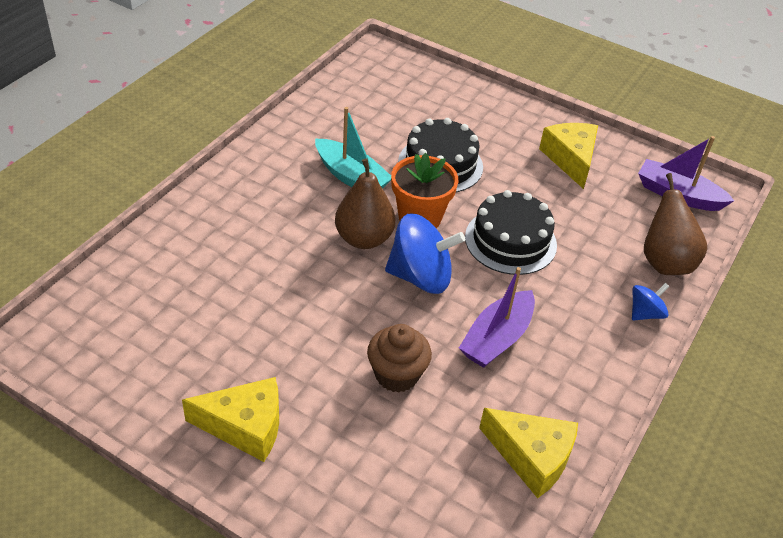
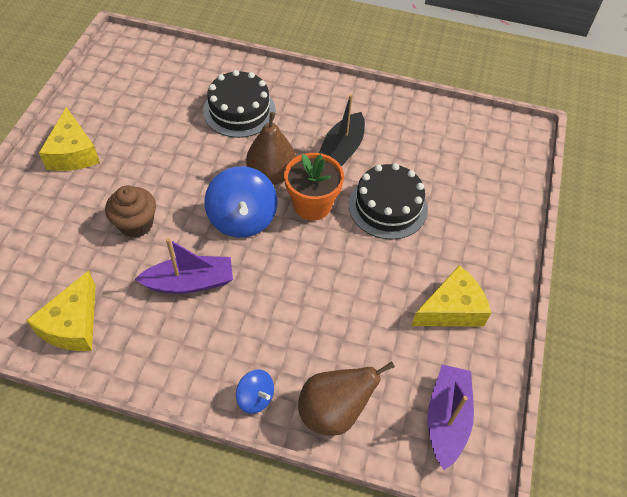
camera: 75 degrees right, 10 degrees up
turquoise boat [315,107,391,189] -> black boat [319,94,365,167]
purple boat [459,267,535,368] -> purple boat turned 150 degrees clockwise [135,238,233,294]
black cake [465,190,557,275] -> black cake moved to [203,70,276,138]

